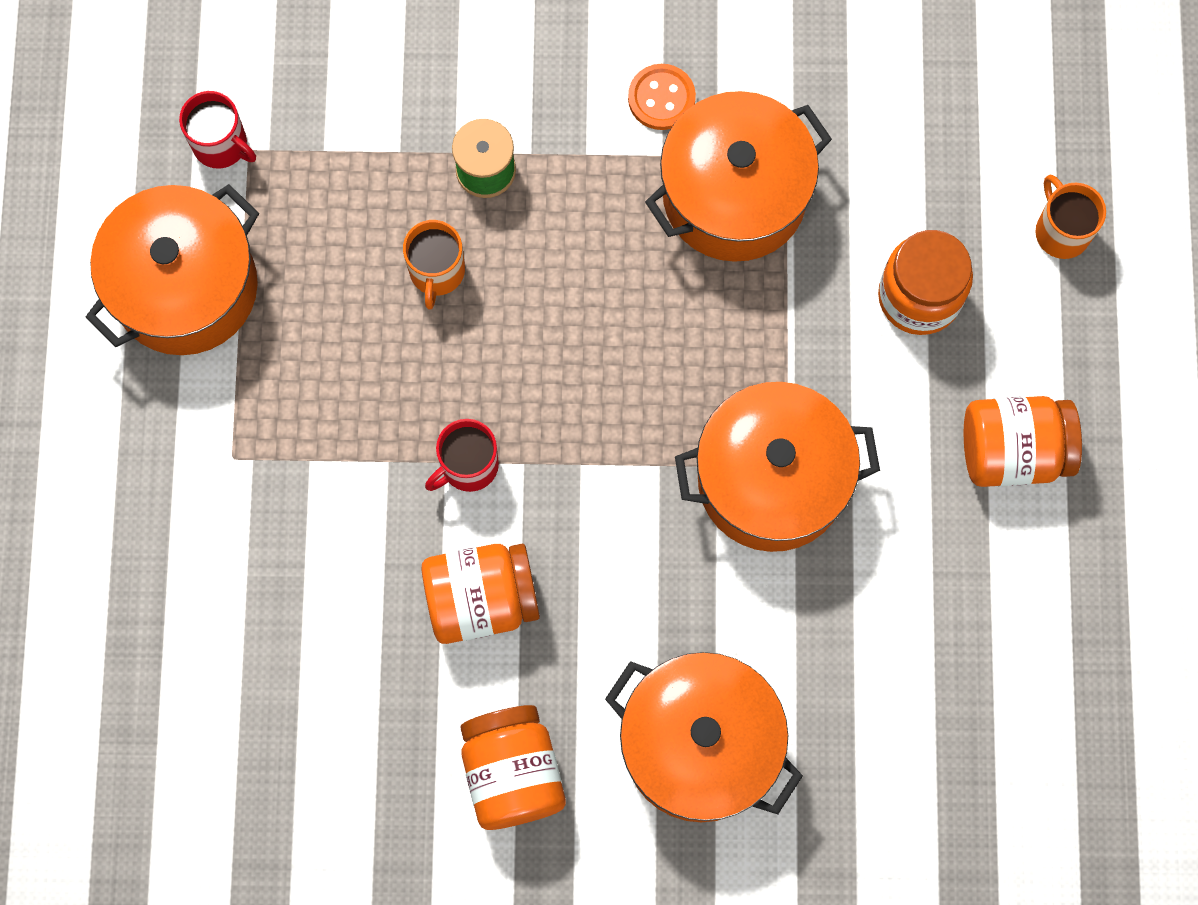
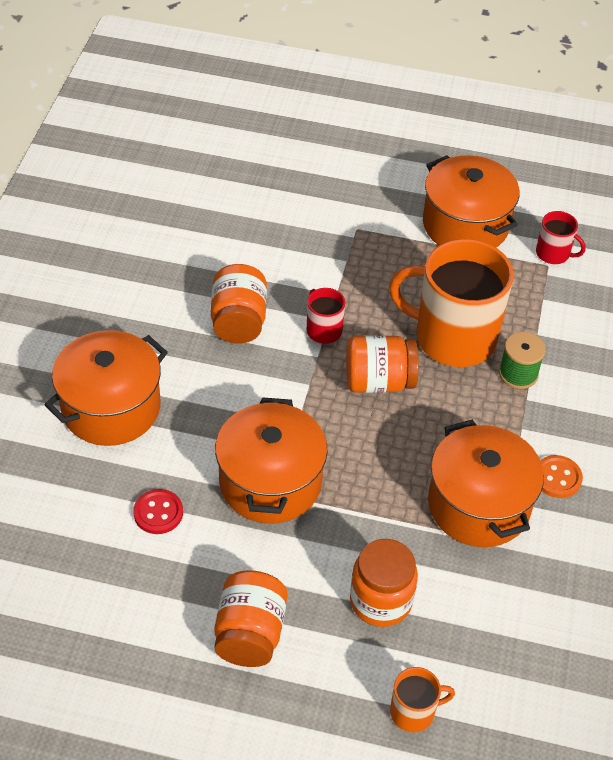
camera: 100 degrees right, 25 degrees down
red mug [179,91,256,169] -> red mug turned 105 degrees counterclockwise [536,211,586,264]
orange mug [403,220,465,310] -> orange mug [389,239,514,367], size x2.25
orange jar [460,705,566,830] -> orange jar moved to [346,335,419,393]
none -> red button [133,489,183,534]

